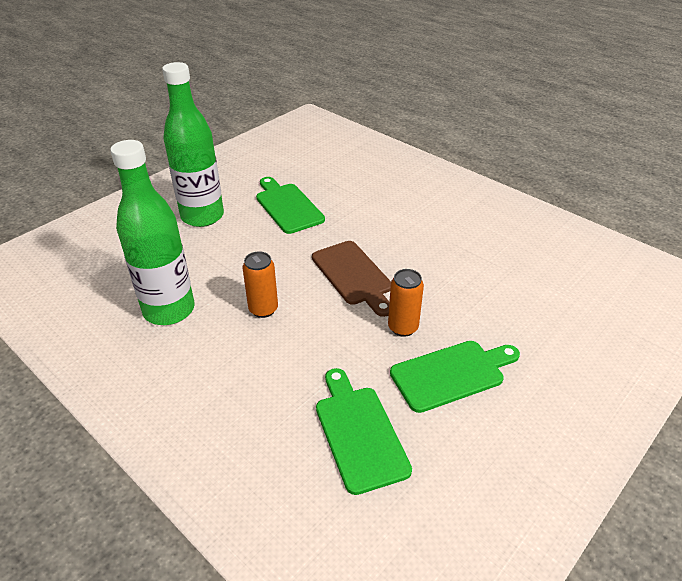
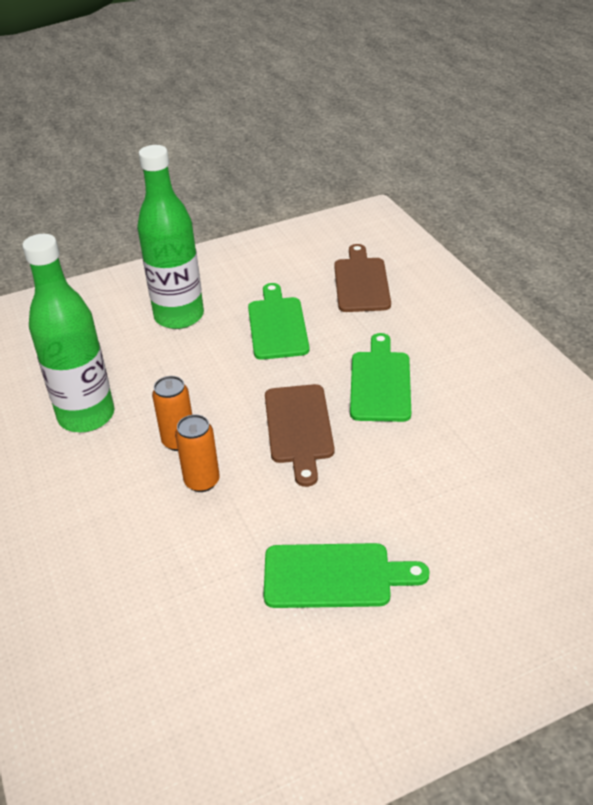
camera: 25 degrees right, 0 degrees up
green cutting board [316,368,412,495] -> green cutting board moved to [350,333,411,422]
orange can [388,269,424,337] -> orange can moved to [175,414,220,492]
none -> brown cutting board [334,244,391,312]

